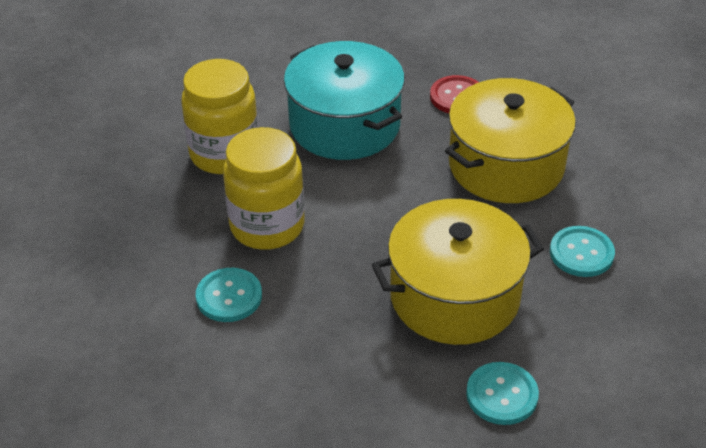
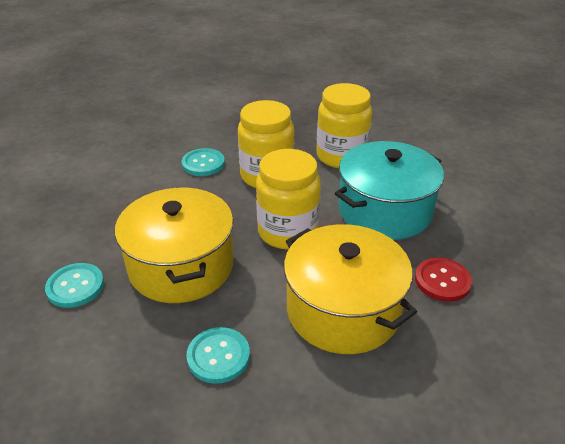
camera: 90 degrees right, 5 degrees down
none -> yellow jar [256,149,321,249]

